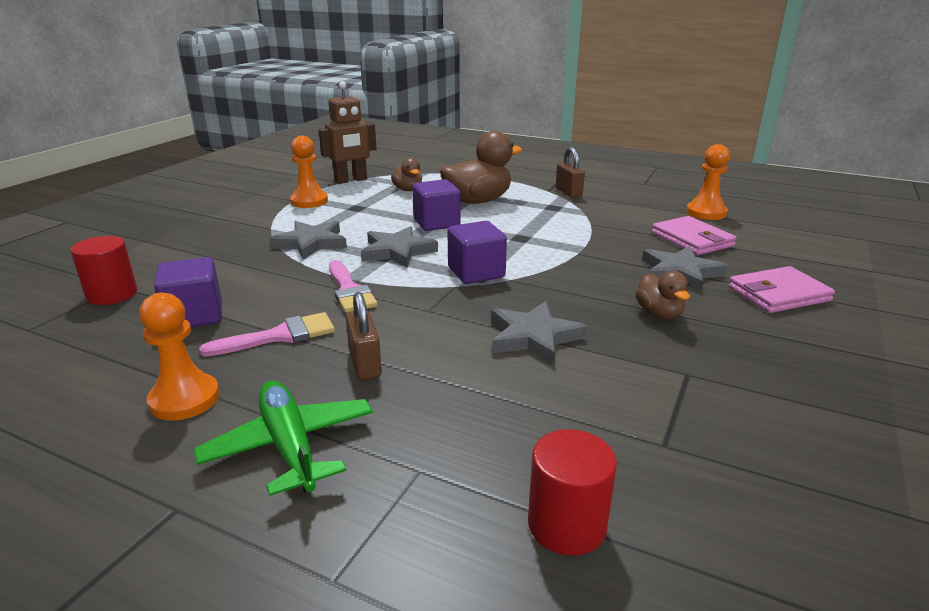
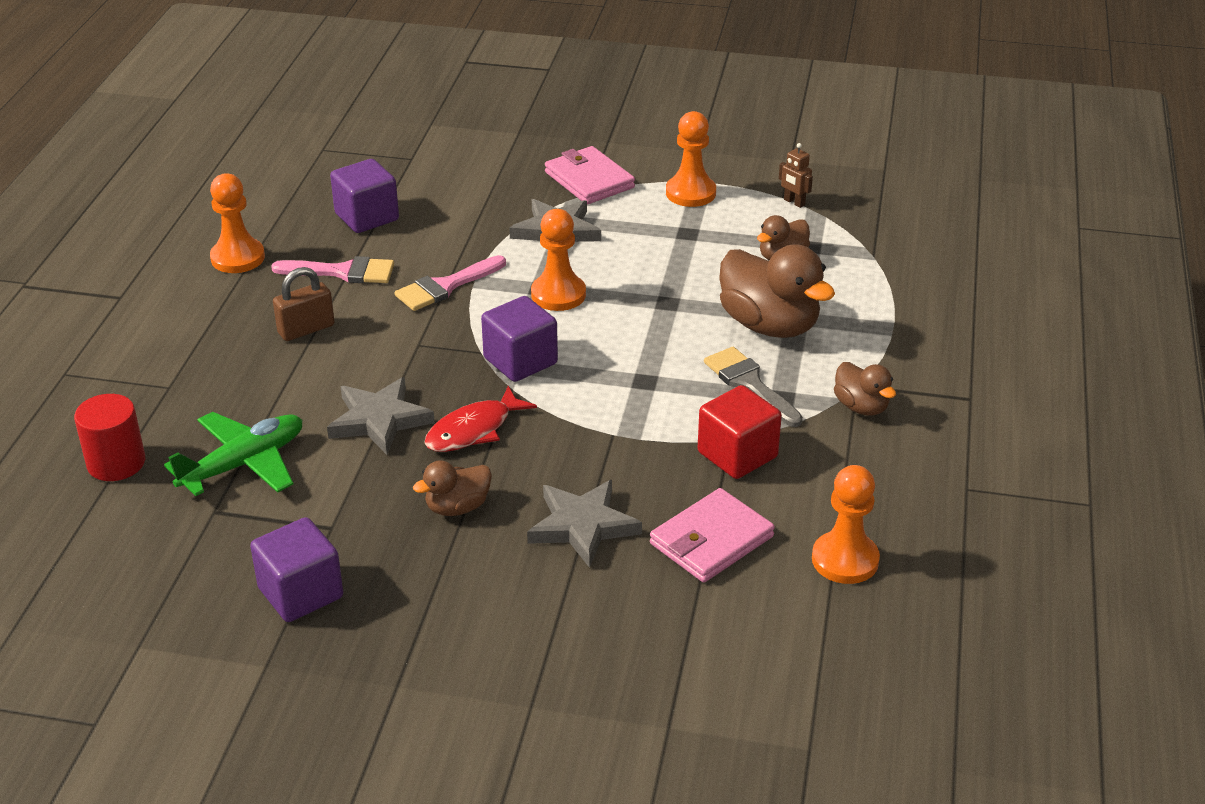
camera: 75 degrees right, 10 degrees up
red cylinder [71,236,137,305] -> none
green plane [194,380,373,496] -> green plane moved to [164,412,302,496]
pink brush [199,312,335,357] -> pink brush turned 45 degrees counterclockwise [271,256,394,283]
brown robot [319,81,377,184] -> brown robot [779,143,813,208], size x0.47
grey star [361,226,438,268] -> orange pawn [531,209,586,311]
purple cube [412,179,461,231] -> purple cube moved to [250,517,343,622]
brown padlock [556,147,585,198] -> brown duck [834,362,896,416]
pink wallet [728,266,835,313] -> pink wallet moved to [545,146,635,205]
none -> red fish [424,386,537,452]
none -> red cube [698,385,782,479]
none -> grey brush [704,347,803,427]

